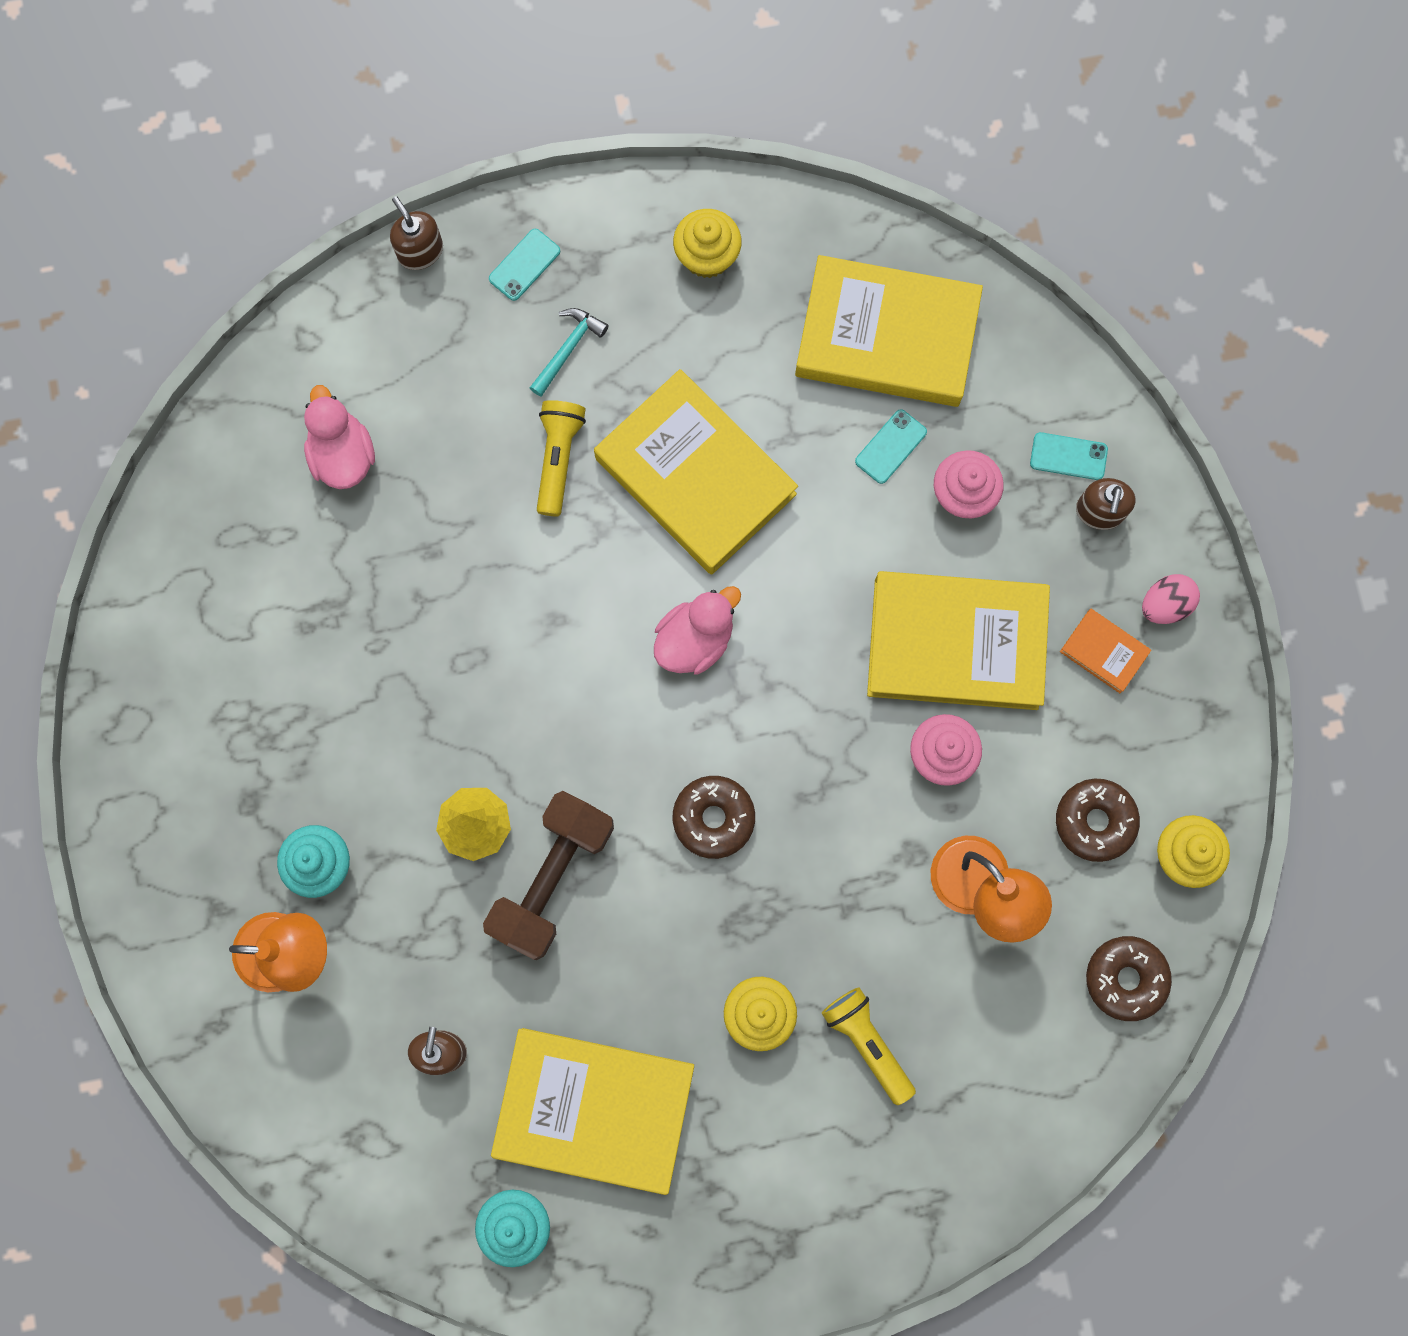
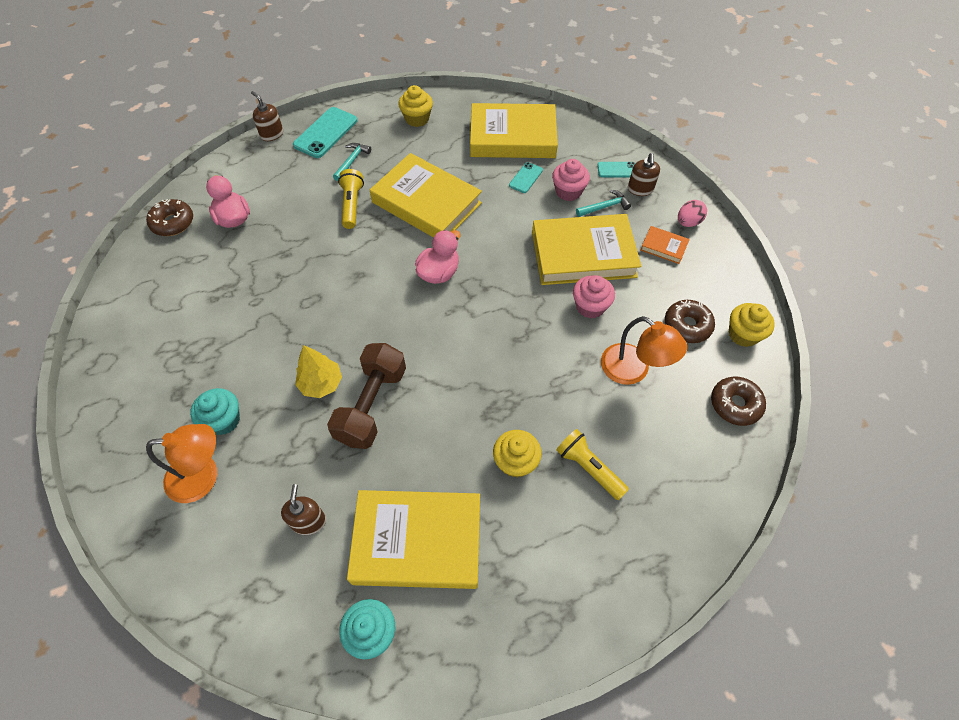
camera: 10 degrees left, 20 degrees down
turquoise phone [489,229,560,301] -> turquoise phone [293,107,357,158], size x1.81
brown donut [673,776,755,859] -> brown donut moved to [146,199,193,236]
none -> turquoise hammer [576,190,631,217]

